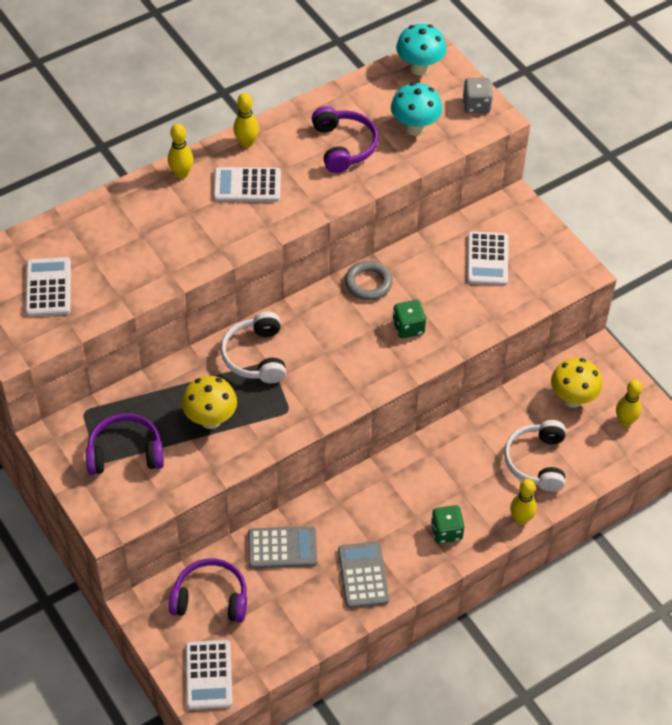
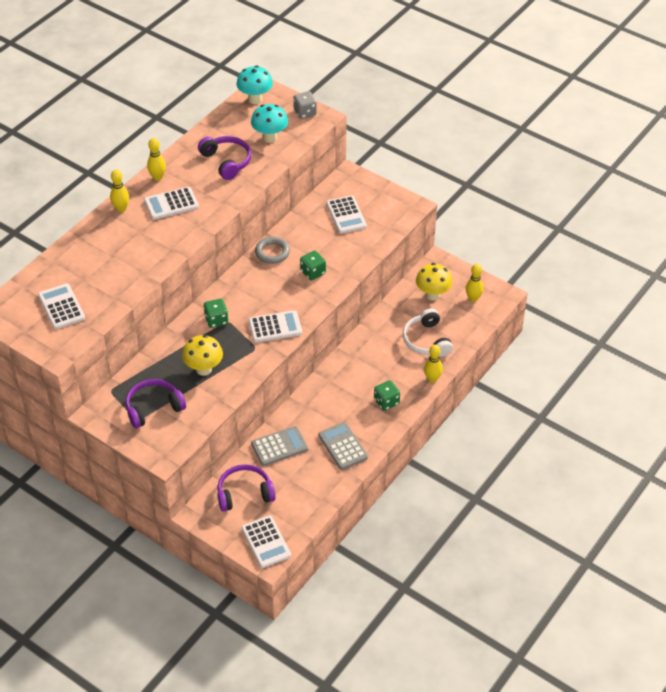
camera: 20 degrees left, 5 degrees down
white headphones [221,312,286,383] -> green dice [204,299,228,328]
none -> white calculator [249,310,302,343]

